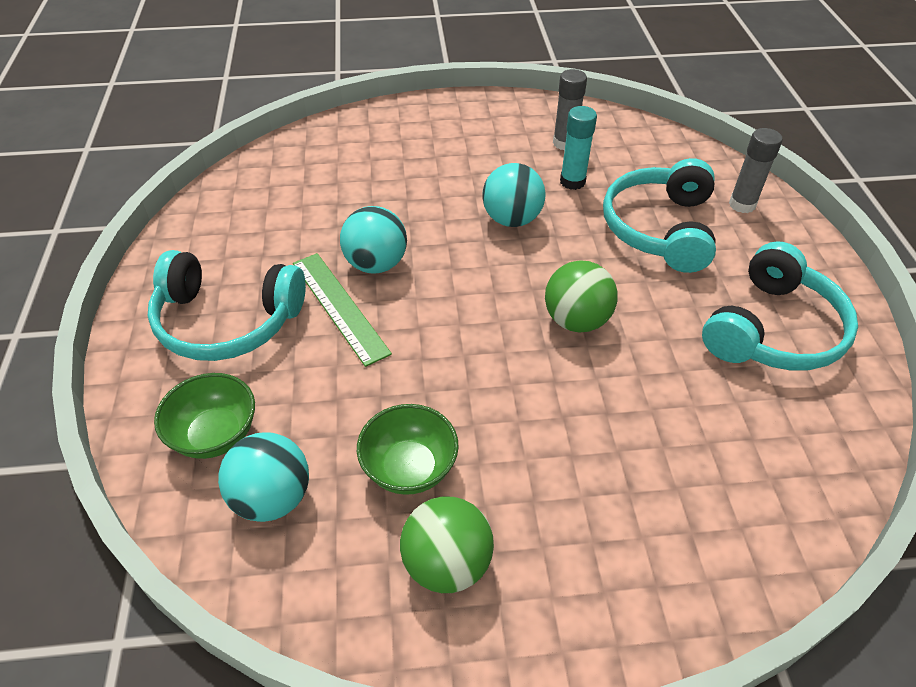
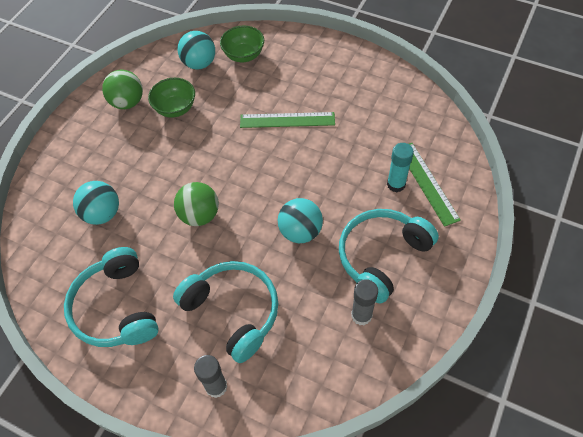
camera: 125 degrees right, 10 degrees up
turquoise headphones [148,250,306,361] -> turquoise headphones moved to [339,209,439,304]
turquoise ball [340,206,407,274] -> turquoise ball moved to [73,181,119,225]
turquoise glue stick [560,106,597,190] -> turquoise glue stick moved to [387,143,414,192]
none -> green ruler [409,143,461,227]

